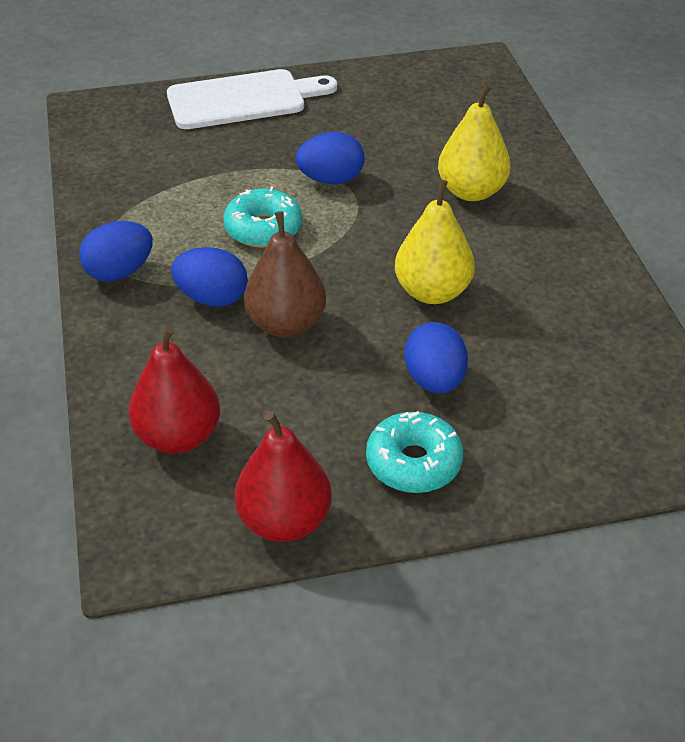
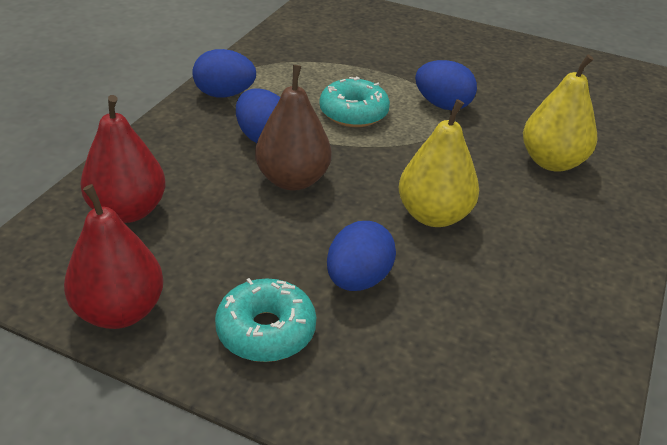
camera: 35 degrees right, 5 degrees down
white cutting board [167,69,337,129] -> none

